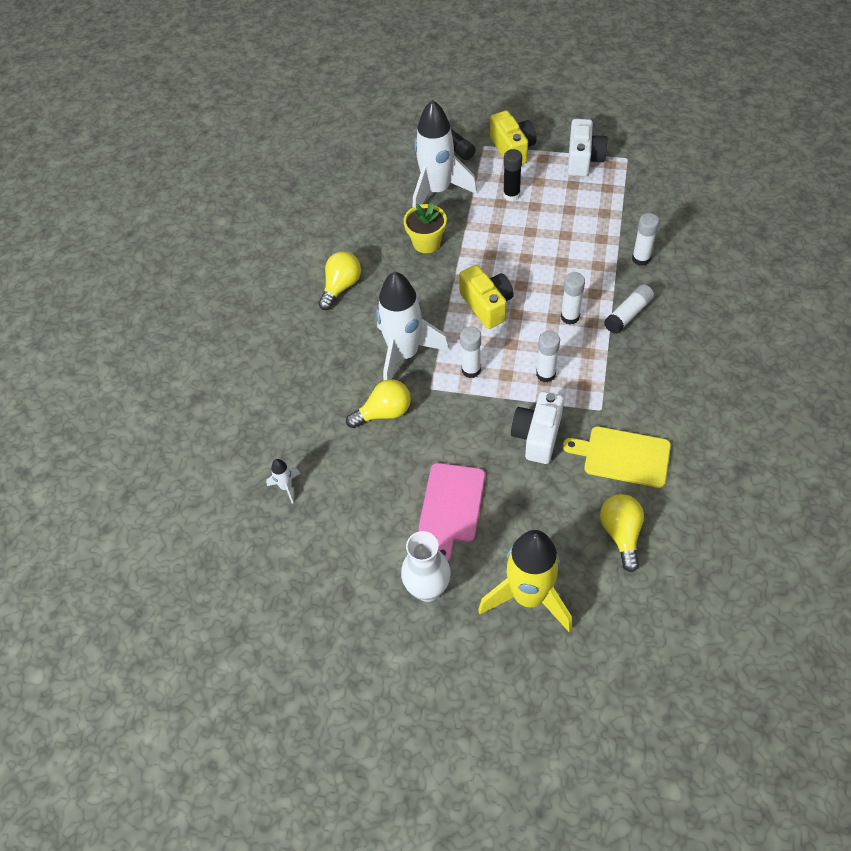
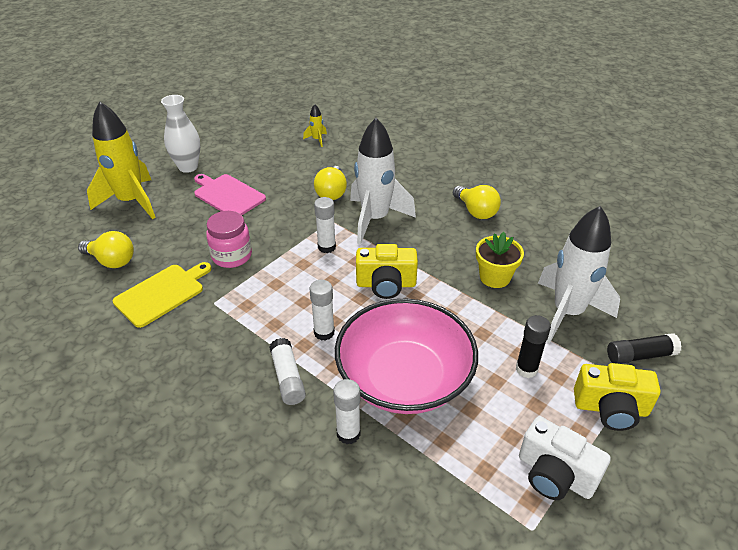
camera: 115 degrees right, 15 degrees down
white rocket [266,459,300,504] -> yellow rocket [303,104,327,147]
white camera [511,391,564,464] -> pink jar [206,211,252,268]
white glue stick [536,331,560,383] -> none
none -> pink bowl [335,298,478,414]

